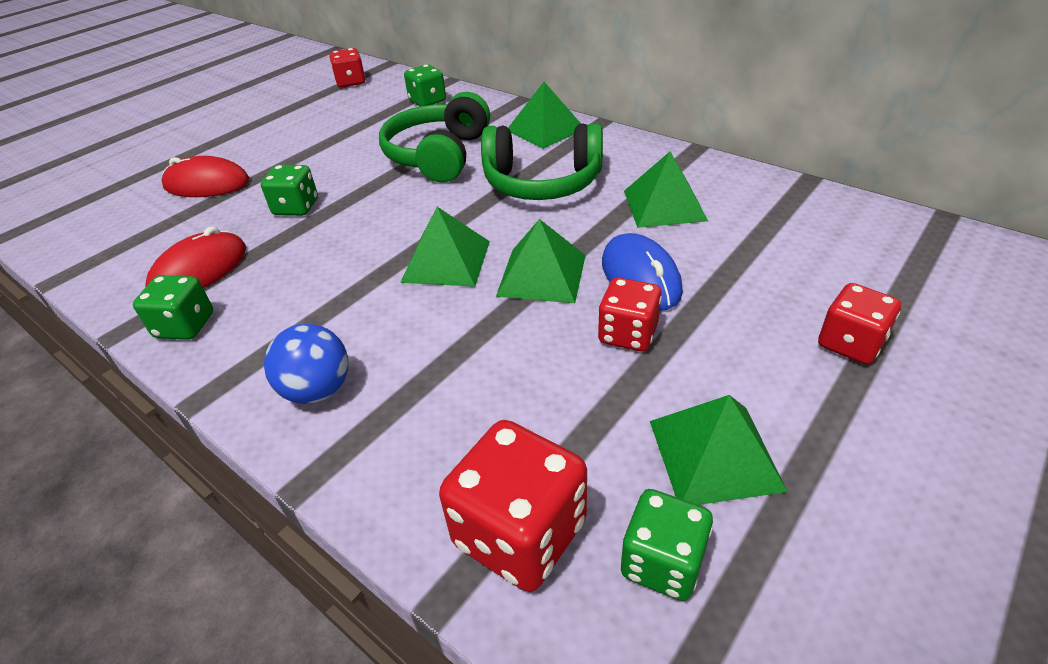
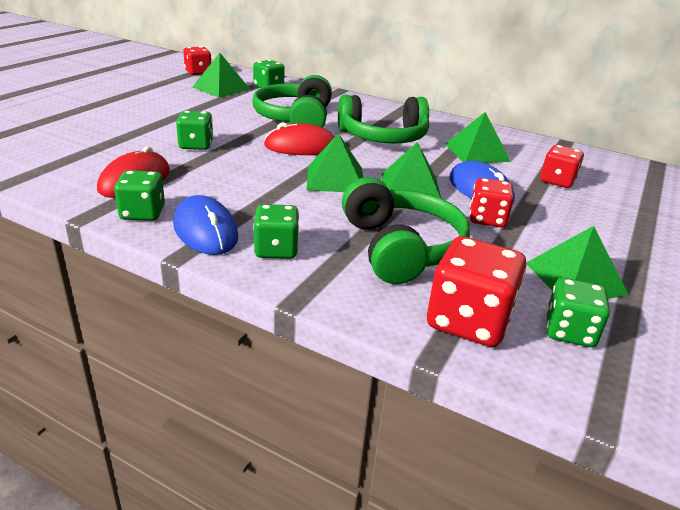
camera: 15 degrees left, 10 degrees down
red mouse [162,156,249,197] -> red mouse moved to [264,123,334,155]
blue ball [264,324,348,404] -> green dice [253,204,299,259]
green pyramid [508,82,581,149] -> green pyramid moved to [192,53,251,98]
red dice [818,283,901,364] -> red dice moved to [540,145,584,188]
none -> blue mouse [173,195,238,255]
none -> green headphones [342,177,470,284]

